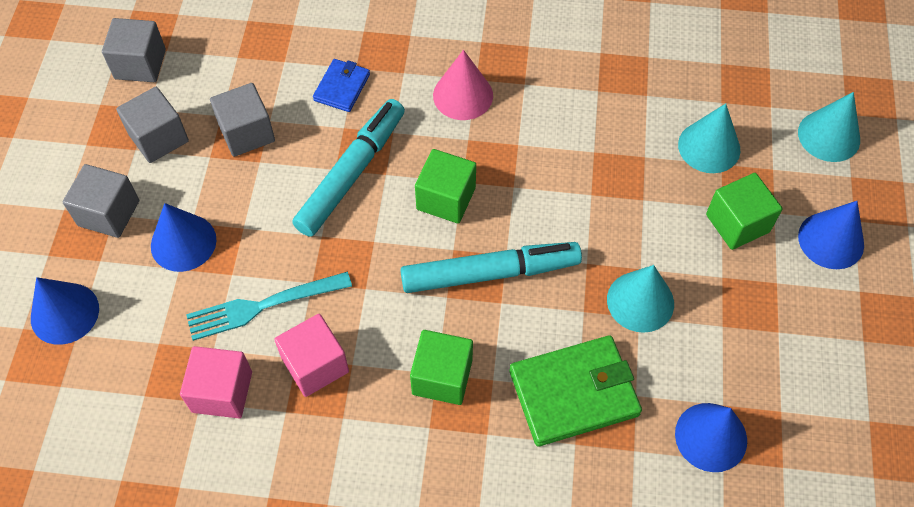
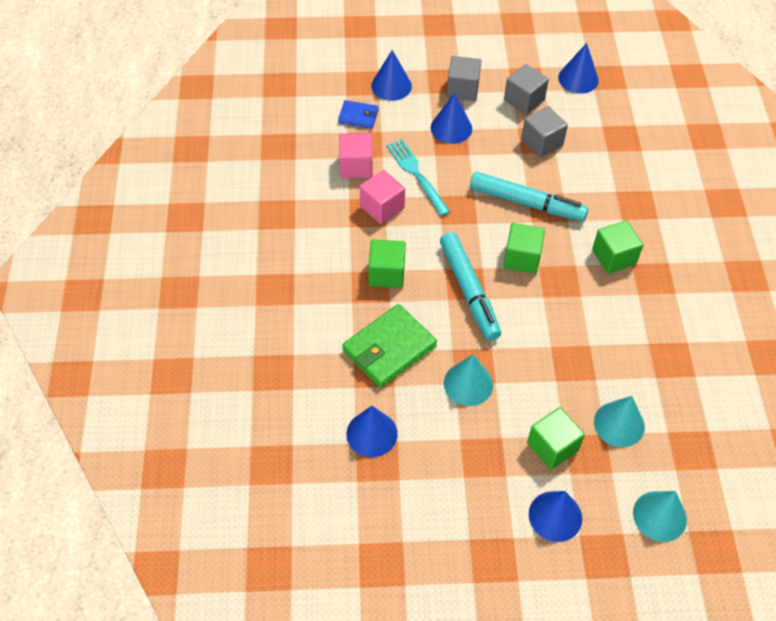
camera: 80 degrees right, 5 degrees down
grey cube [102,18,166,82] -> blue cone [558,43,599,94]
blue wallet [313,59,370,112] -> blue wallet moved to [338,100,379,129]
pink cone [433,50,493,120] -> green cube [592,220,643,274]
green wallet [509,335,642,446] -> green wallet turned 75 degrees clockwise [342,304,437,388]

